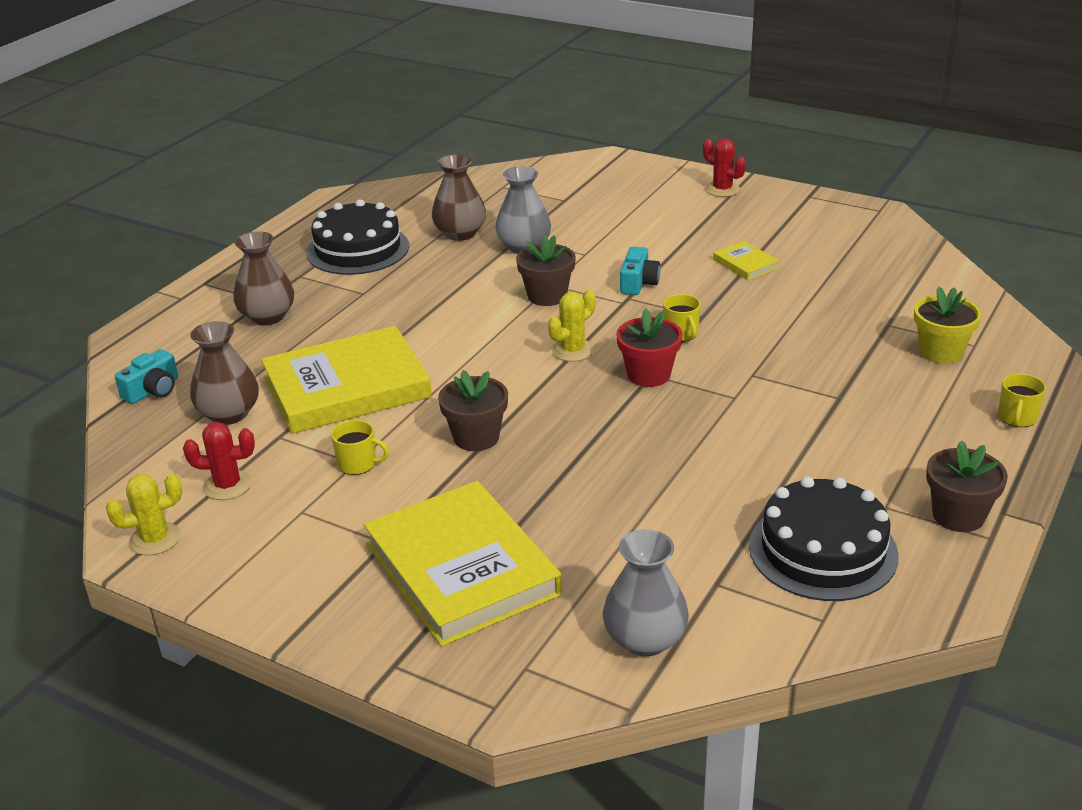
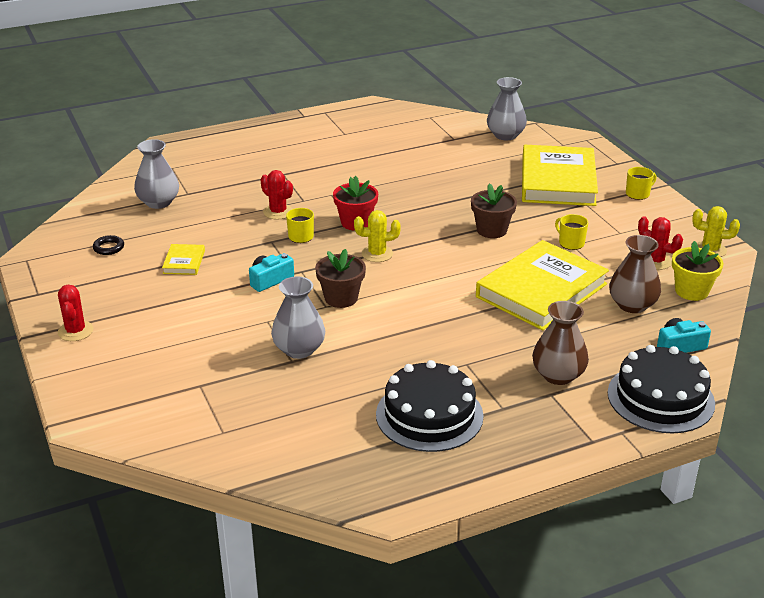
camera: 145 degrees left, 0 degrees up
yellow book [261,326,432,434] -> yellow book turned 60 degrees counterclockwise [476,240,609,330]
brown vase [432,154,486,241] -> none
black cake [749,476,899,601] -> black cake moved to [608,345,715,433]
yellow flower pot [914,286,982,364] -> yellow flower pot moved to [672,241,724,301]
brown flower pot [926,440,1008,532] -> none
yellow mug [998,373,1046,427] -> yellow mug moved to [626,167,657,200]
none -> black ring [93,235,124,255]
none -> grey vase [134,139,179,209]
none -> red cactus [260,170,293,220]

